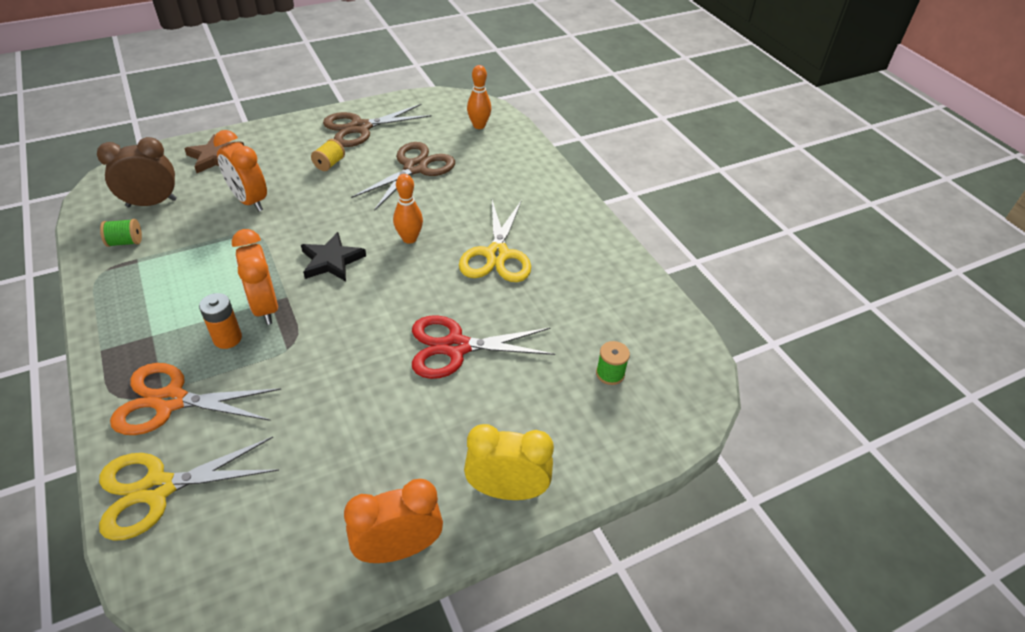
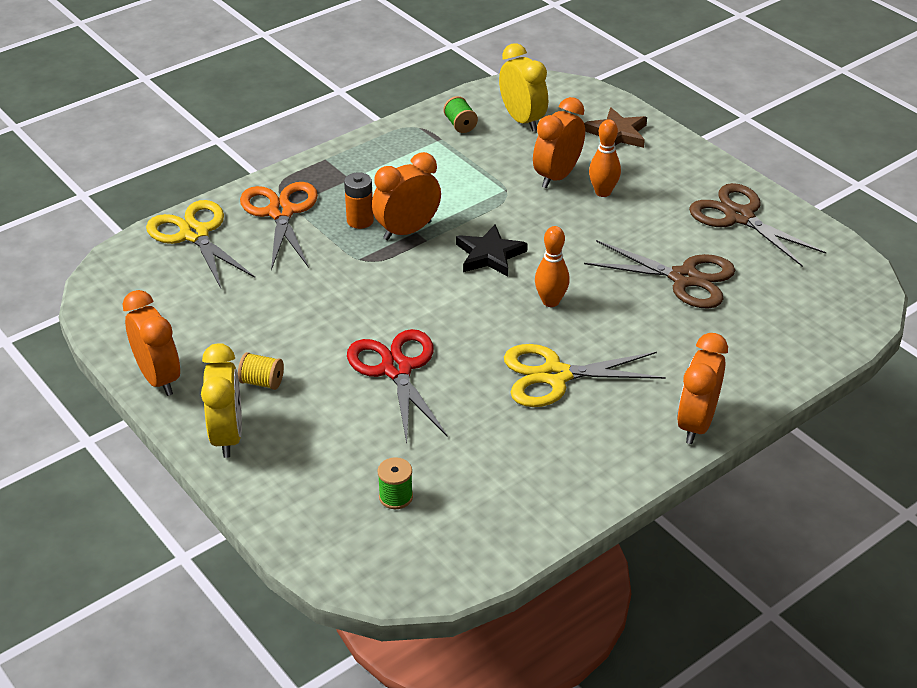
camera: 80 degrees right, 5 degrees down
brown clock [97,137,177,207] -> yellow clock [499,43,548,132]
yellow spool [311,139,345,171] -> yellow spool moved to [238,352,284,390]
orange bowling pin [467,65,491,129] -> orange bowling pin moved to [589,119,621,197]
none -> orange clock [677,333,728,444]

